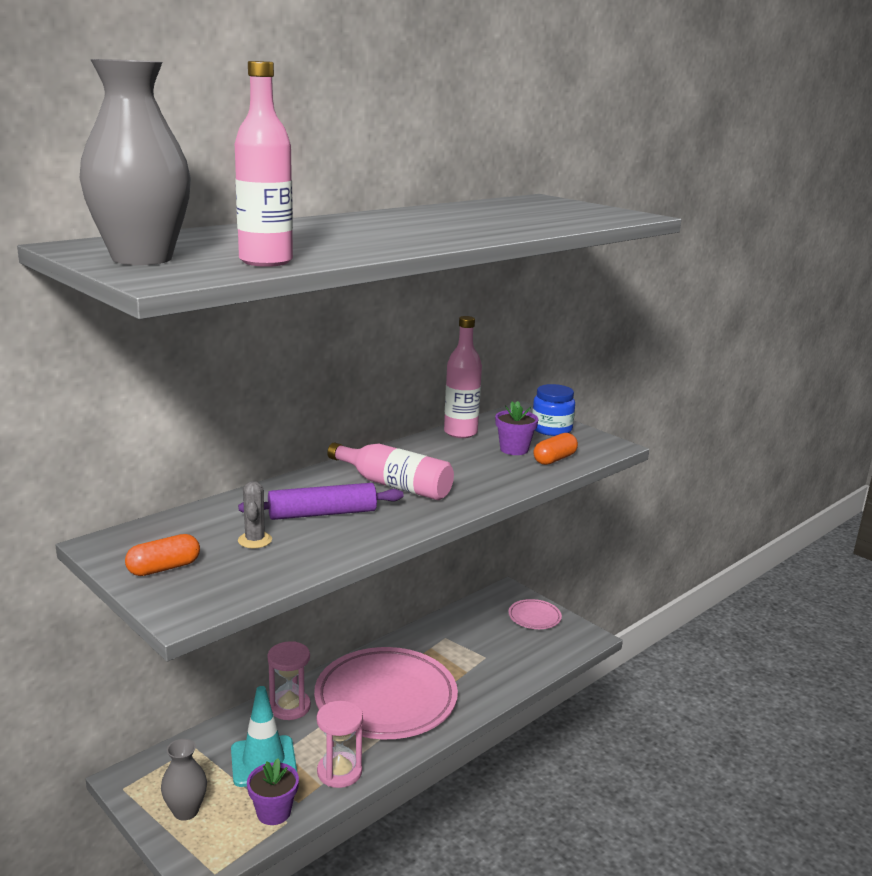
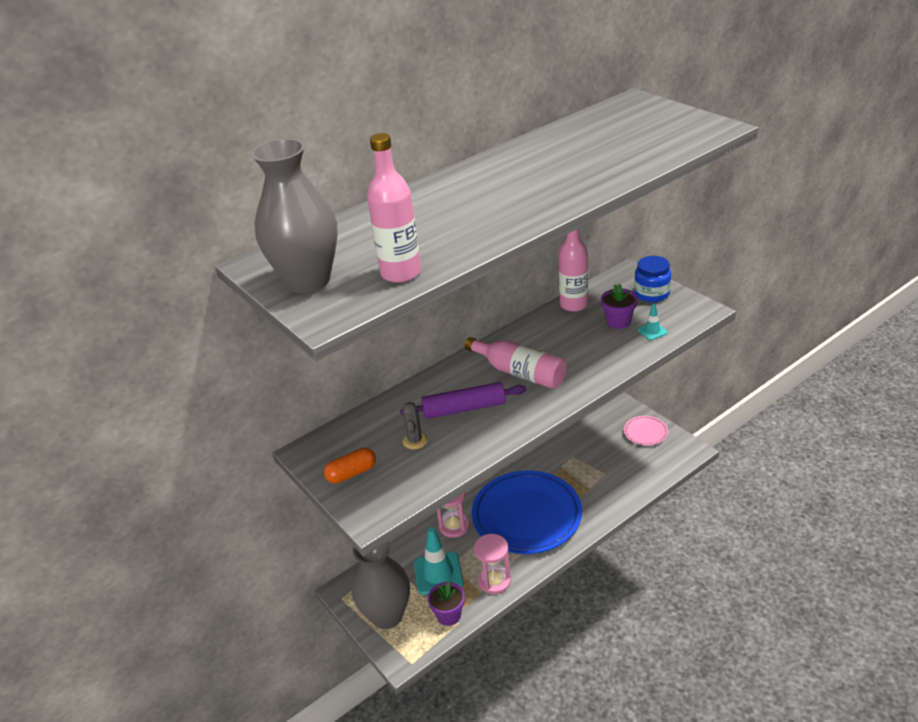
camera: 10 degrees right, 15 degrees up
grey vase [161,739,207,821] -> grey vase [352,541,410,629], size x1.81
pink plate [314,647,458,739] -> blue plate [472,470,582,554]
orange capsule [533,433,578,465] -> turquoise traffic cone [638,303,668,340]

